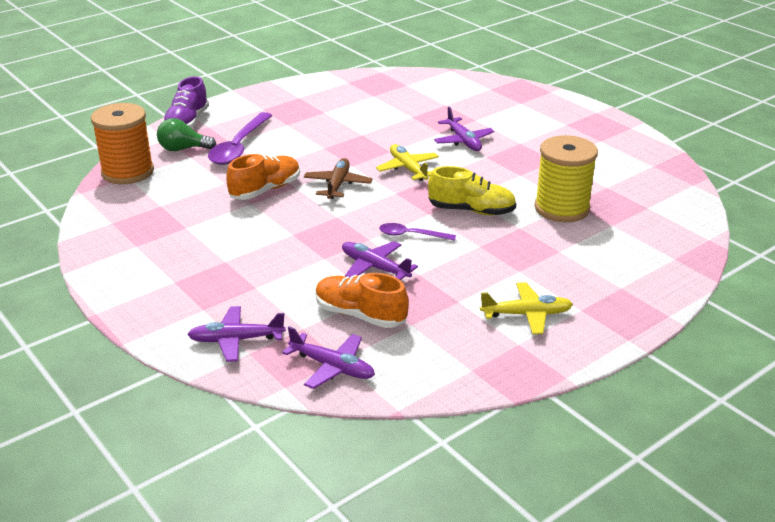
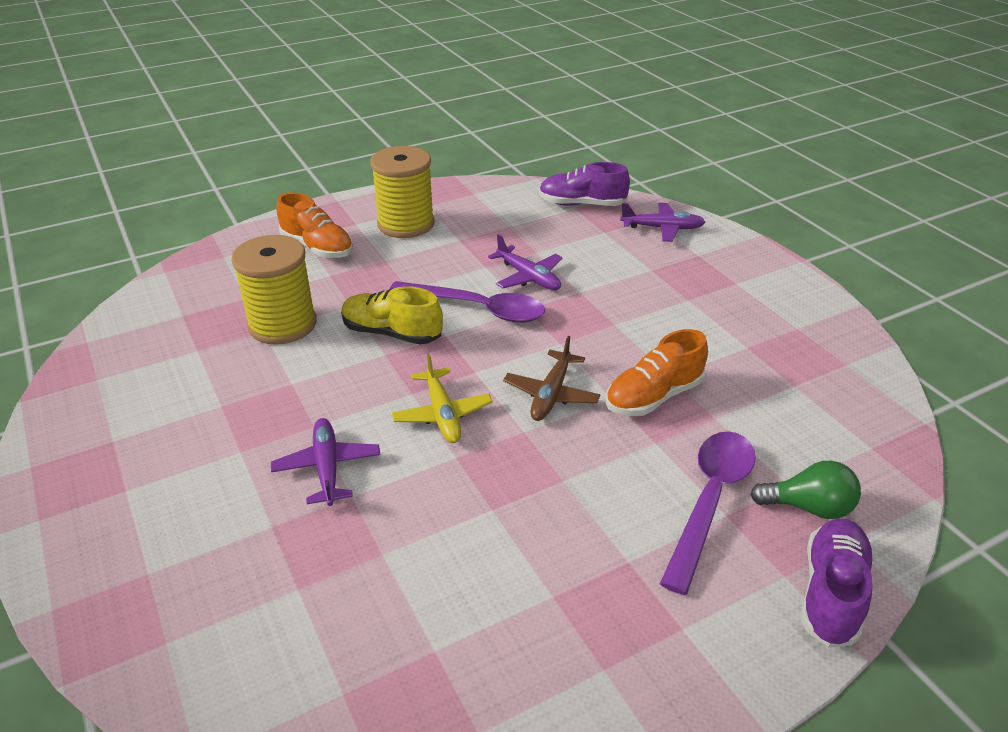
camera: 170 degrees left, 5 degrees up
orange spool [91,103,154,184] -> none
purple plane [282,326,375,389] -> purple shoe [539,162,630,206]
orange shoe [315,273,409,328] -> orange shoe moved to [276,192,353,258]
purple spoon [379,223,456,241] -> purple spoon [389,281,545,322], size x1.85
yellow plane [480,282,573,334] -> yellow spool [370,146,435,238]

